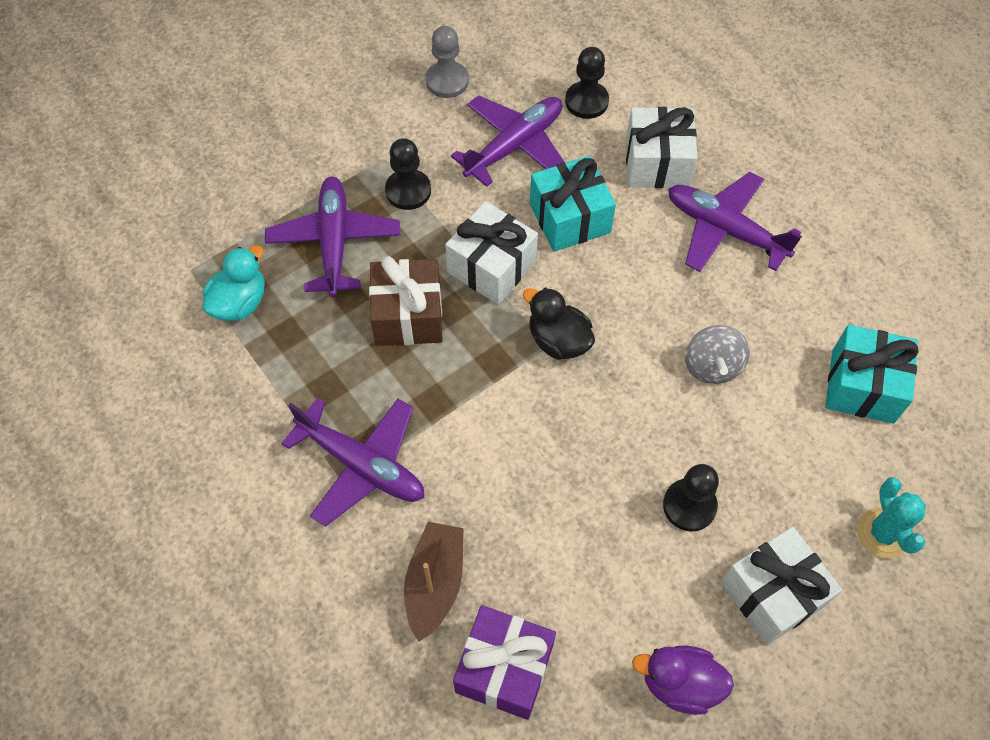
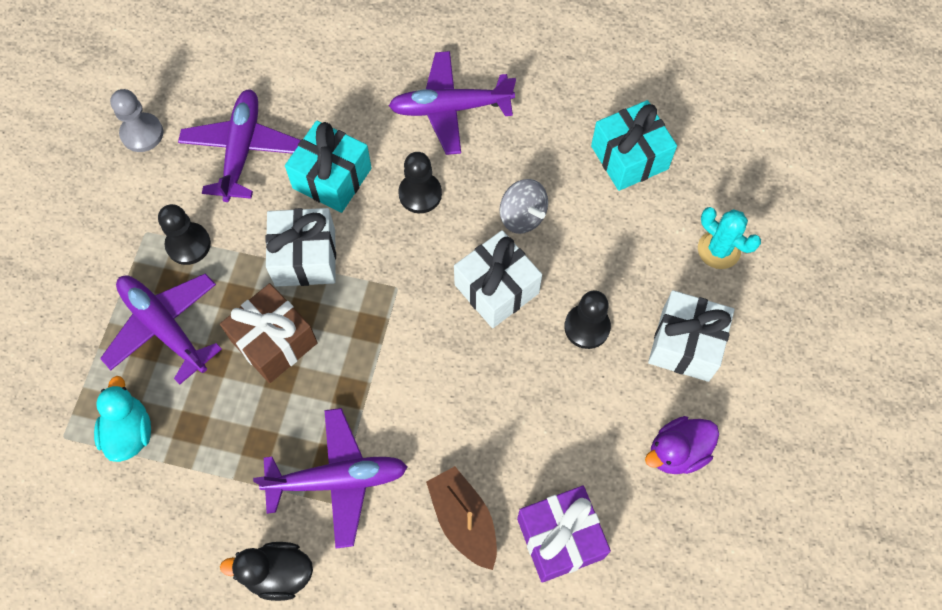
camera: 40 degrees left, 5 degrees up
black duck [523,287,595,360] -> black duck moved to [220,542,313,601]
black pawn [565,47,609,119] -> black pawn moved to [398,152,442,213]
white gift [626,107,698,188] -> white gift moved to [454,230,542,328]

